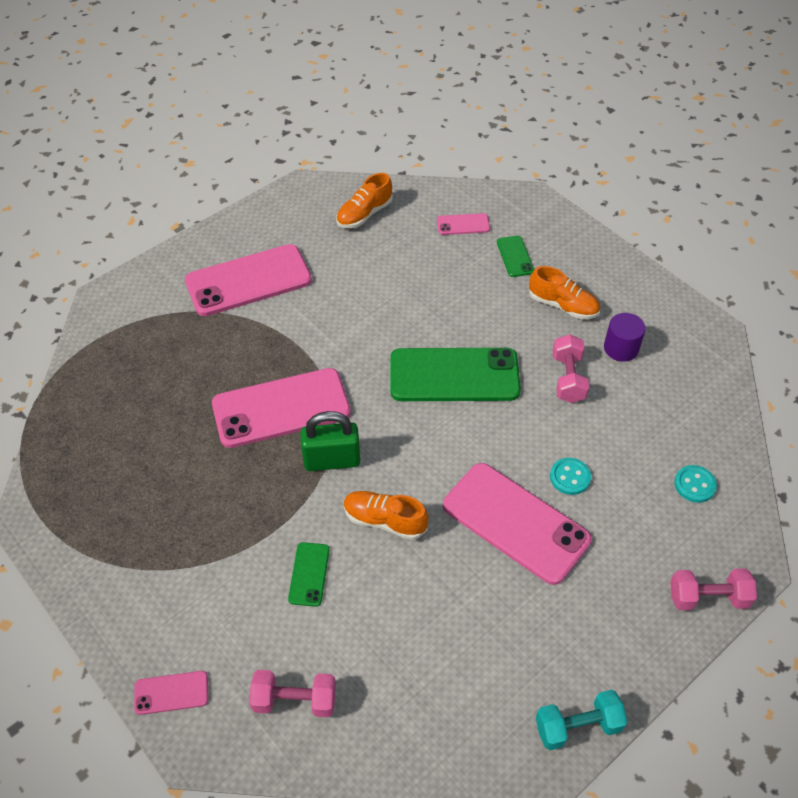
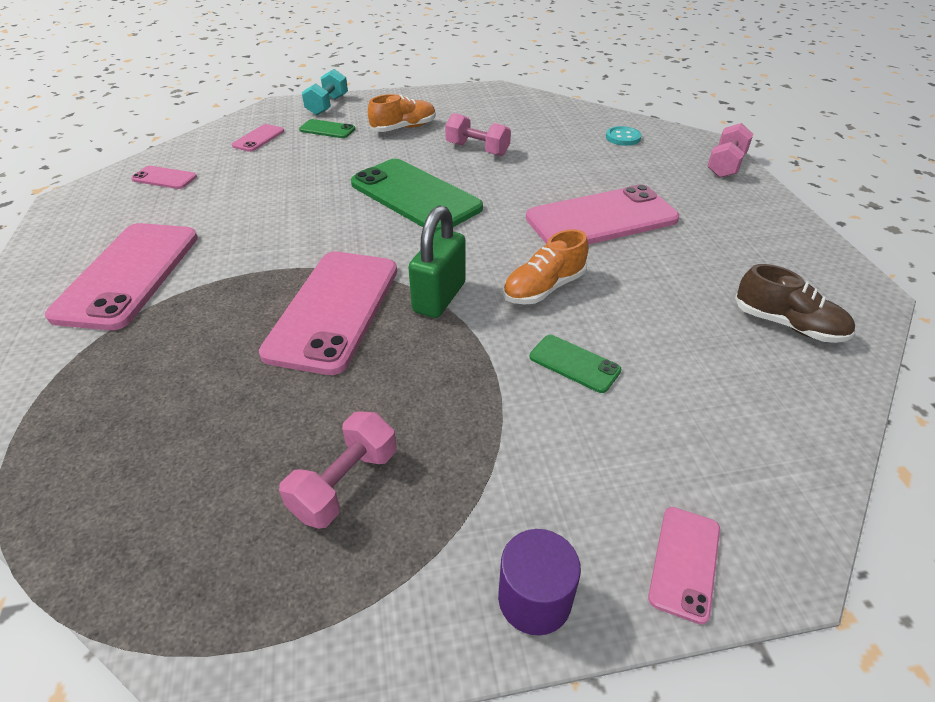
camera: 60 degrees left, 10 degrees down
pink dumbbell [249,670,336,717] -> pink dumbbell moved to [279,411,396,529]
orange shoe [336,173,393,228] -> pink phone [131,166,197,189]
green phone [390,348,521,401] -> green phone turned 75 degrees counterclockwise [351,159,483,233]
turquoise dumbbell [536,690,627,750] -> turquoise dumbbell moved to [302,69,348,115]
turquoise button [550,458,591,495] -> none
purple cylinder [604,313,646,362] -> purple cylinder moved to [498,529,581,635]
none -> brown shoe [735,264,855,343]

